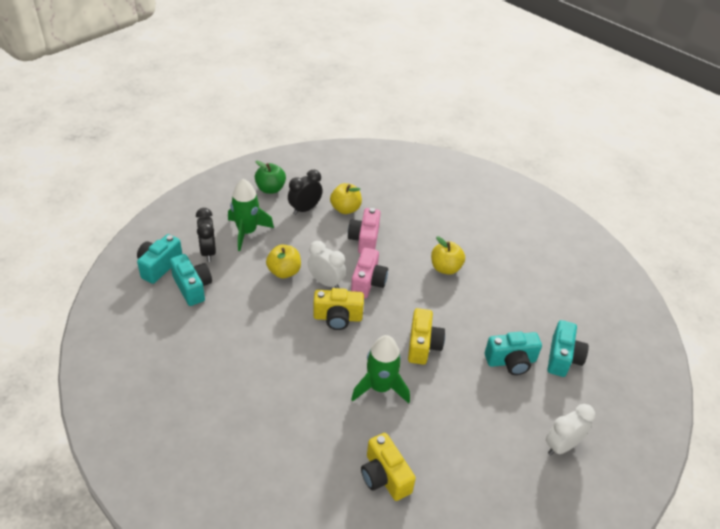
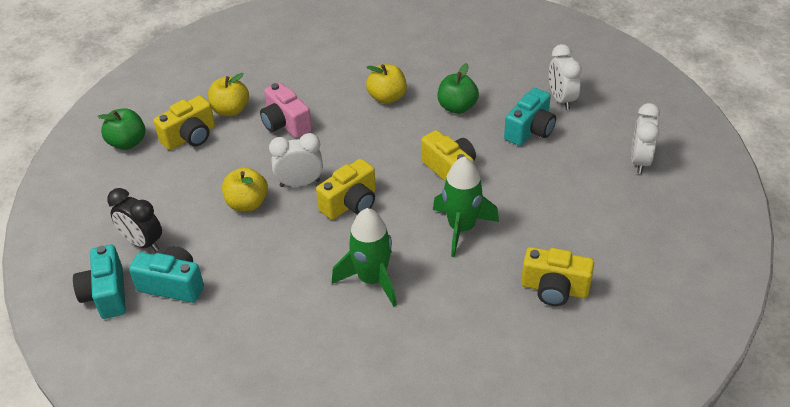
camera: 40 degrees left, 0 degrees up
green rocket [228,179,274,251] -> green rocket moved to [332,208,397,306]
black clock [288,170,323,215] -> yellow camera [154,96,215,150]
pink camera [351,248,388,299] -> none
turquoise camera [547,320,589,377] -> white clock [549,44,582,110]
none -> green apple [438,63,479,114]

